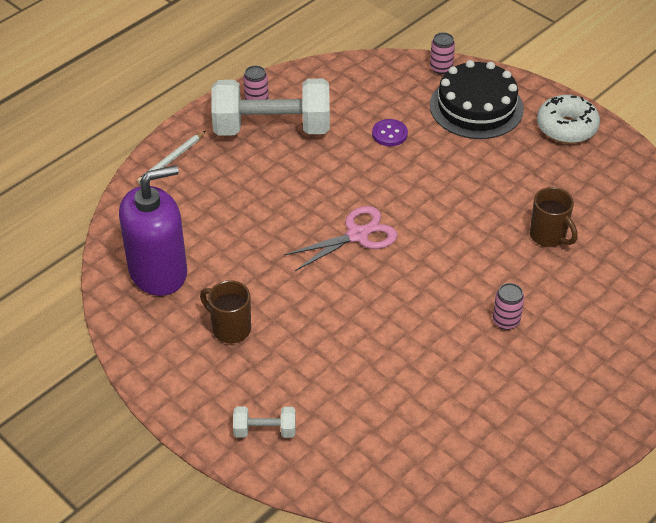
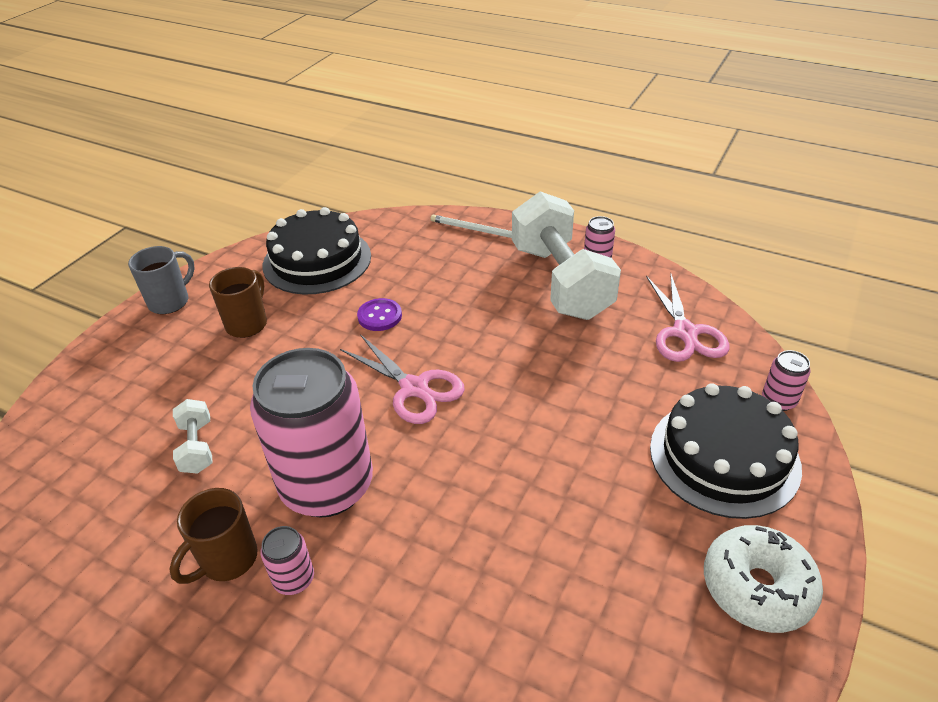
camera: 75 degrees right, 5 degrees down
purple soap dispenser [119,165,187,296] -> black cake [263,207,371,295]
white dumbbell [233,407,296,438] -> white dumbbell moved to [173,399,213,474]
purple button [372,119,408,146] -> purple button moved to [357,298,402,331]
brown mug [530,187,578,247] -> brown mug moved to [170,488,258,584]
none -> grey mug [128,246,195,314]
none -> pink can [250,348,373,517]
none -> pink scissors [646,273,729,362]

